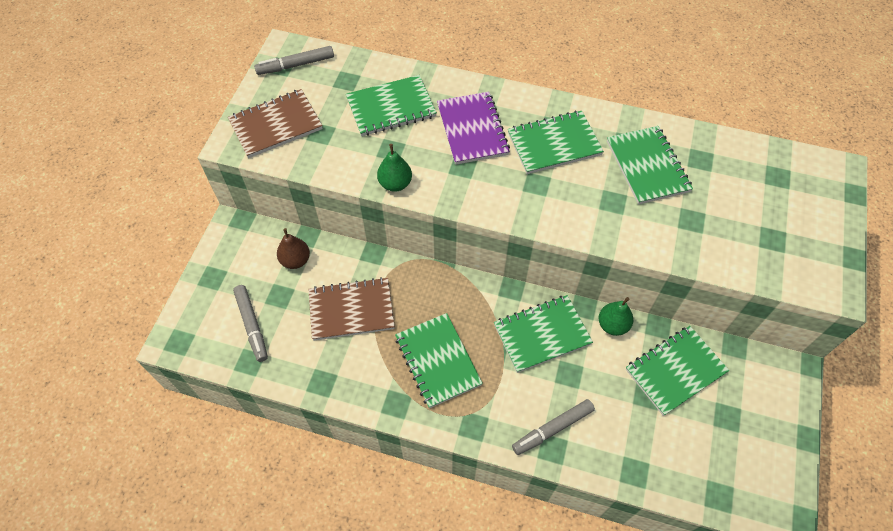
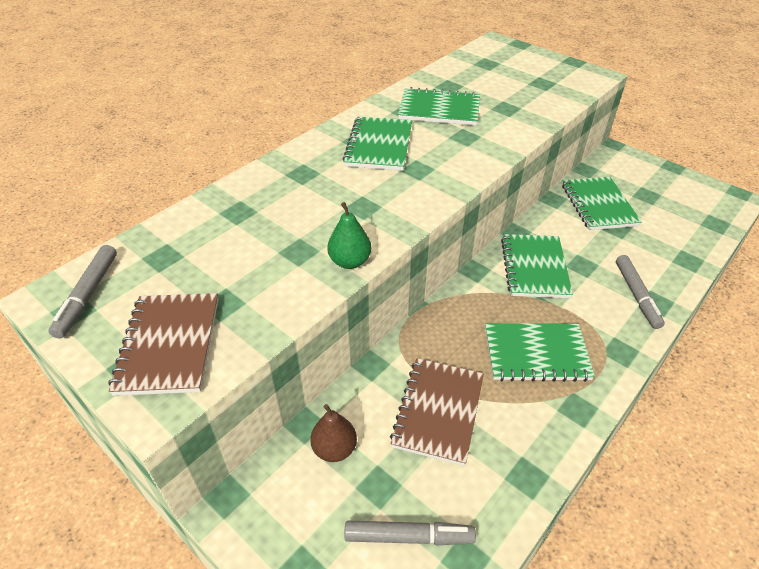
camera: 65 degrees left, 15 degrees down
green notebook [346,75,437,136] -> none
purple notebook [437,92,510,165] -> none
green pear [599,297,633,336] -> none

